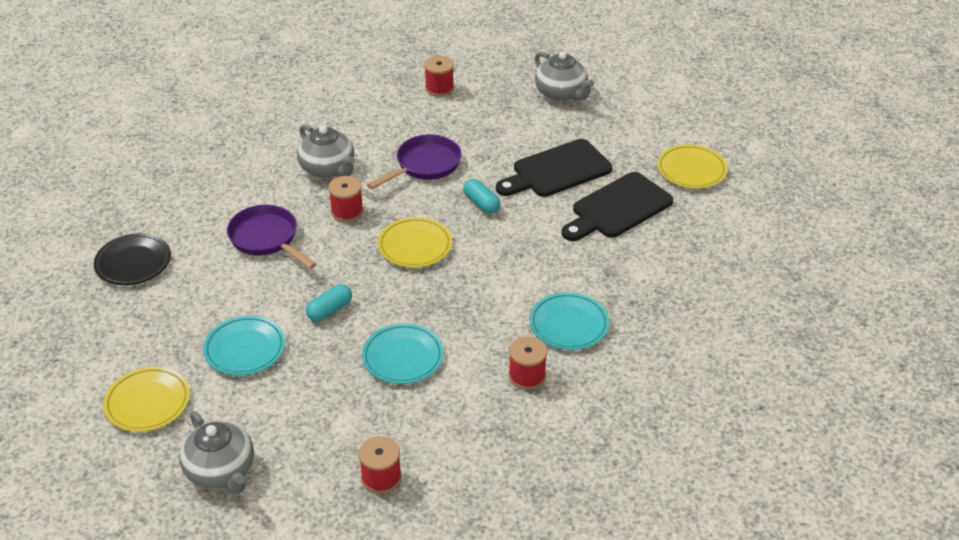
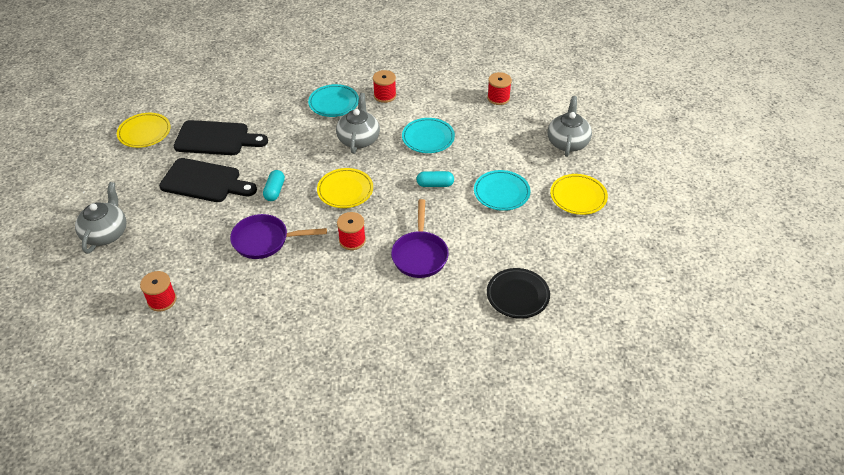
camera: 135 degrees left, 5 degrees up
grey teapot [297,124,355,178] -> grey teapot moved to [336,93,380,154]

